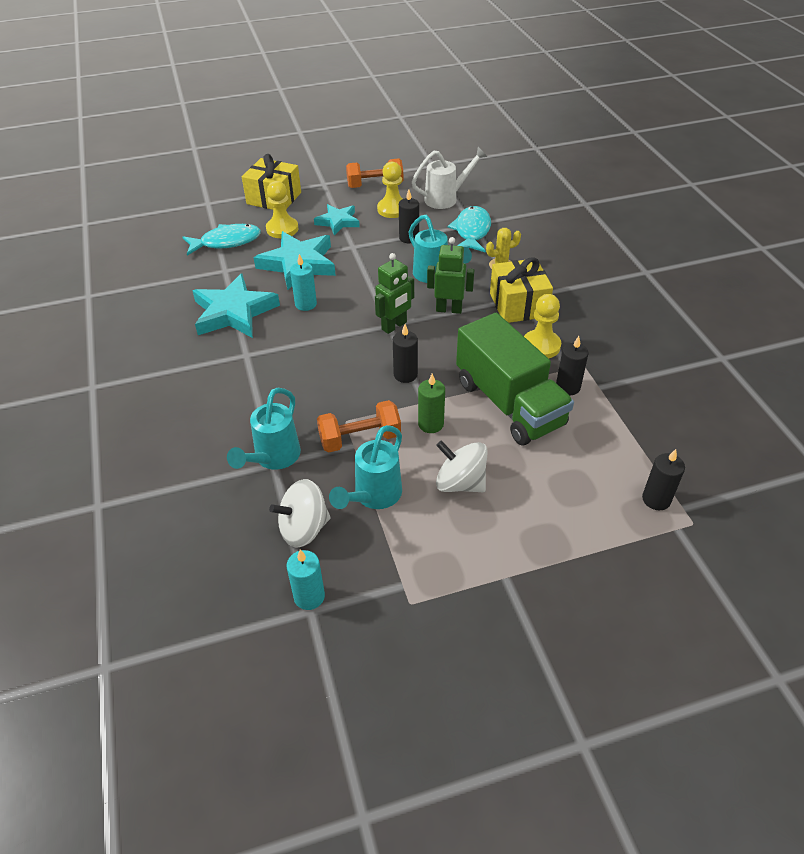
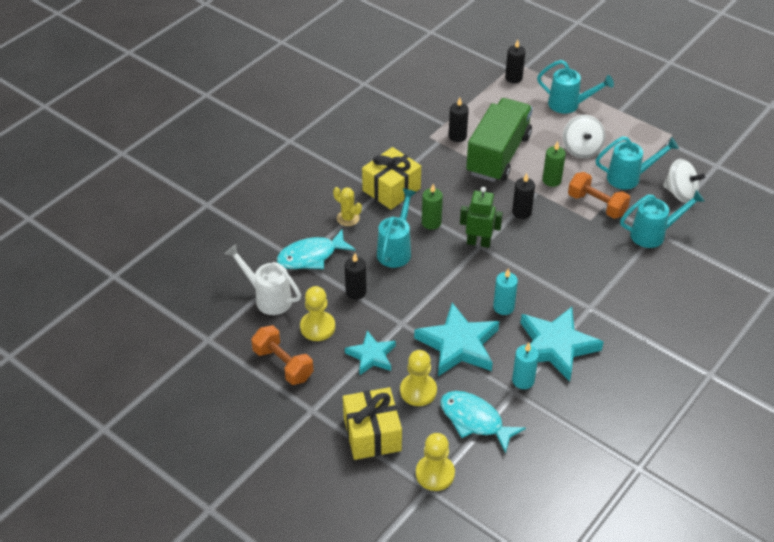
camera: 125 degrees left, 0 degrees up
turquoise candle [287,550,325,610] -> turquoise candle moved to [512,342,539,389]
green robot [427,237,475,314] -> green candle [422,184,443,230]
yellow pawn [524,294,561,358] -> yellow pawn moved to [416,433,455,491]
none -> turquoise watering can [537,60,614,114]

